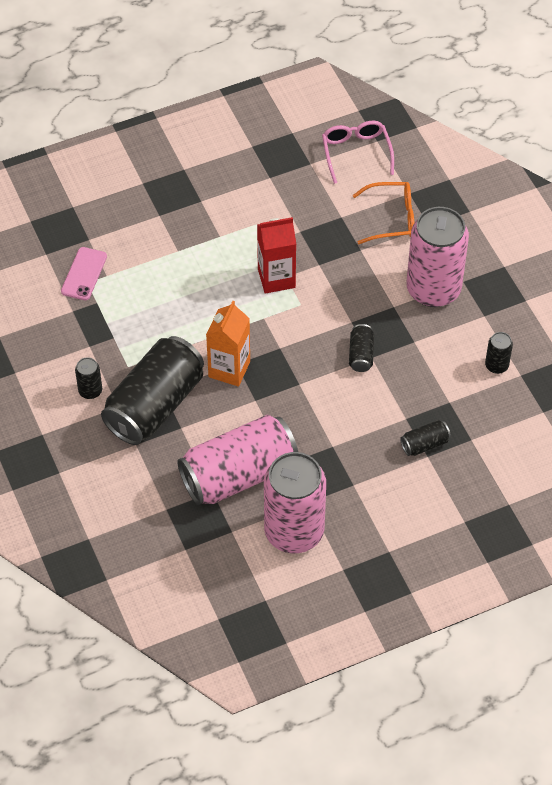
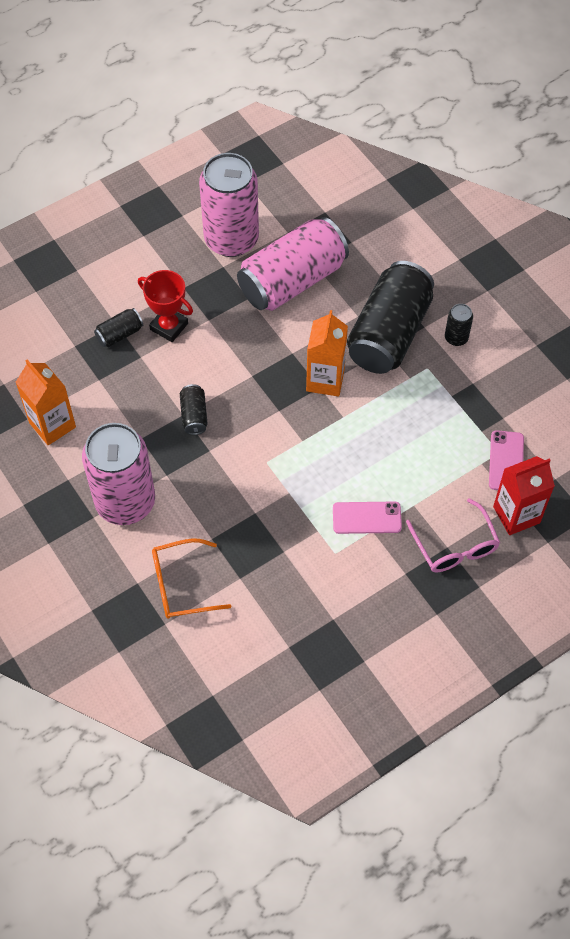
camera: 170 degrees right, 5 degrees up
red carton [257,217,296,294] -> red carton moved to [493,456,555,535]
pink glasses [322,121,394,184] -> pink glasses moved to [406,498,500,572]
black can [485,332,513,374] -> orange carton [16,359,76,445]
none -> red trophy [138,270,193,342]
none -> pink phone [333,501,402,534]

